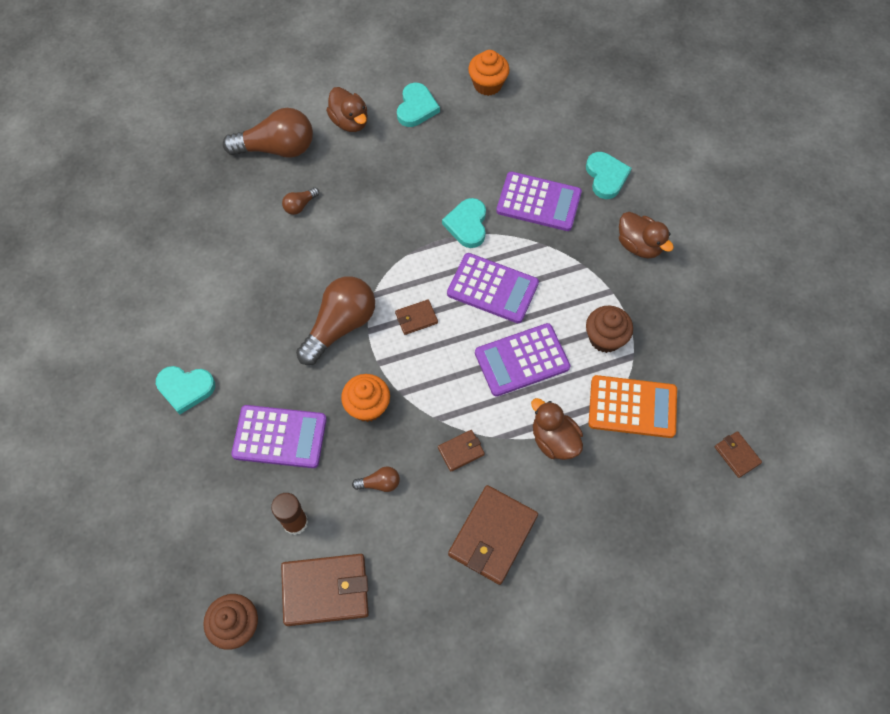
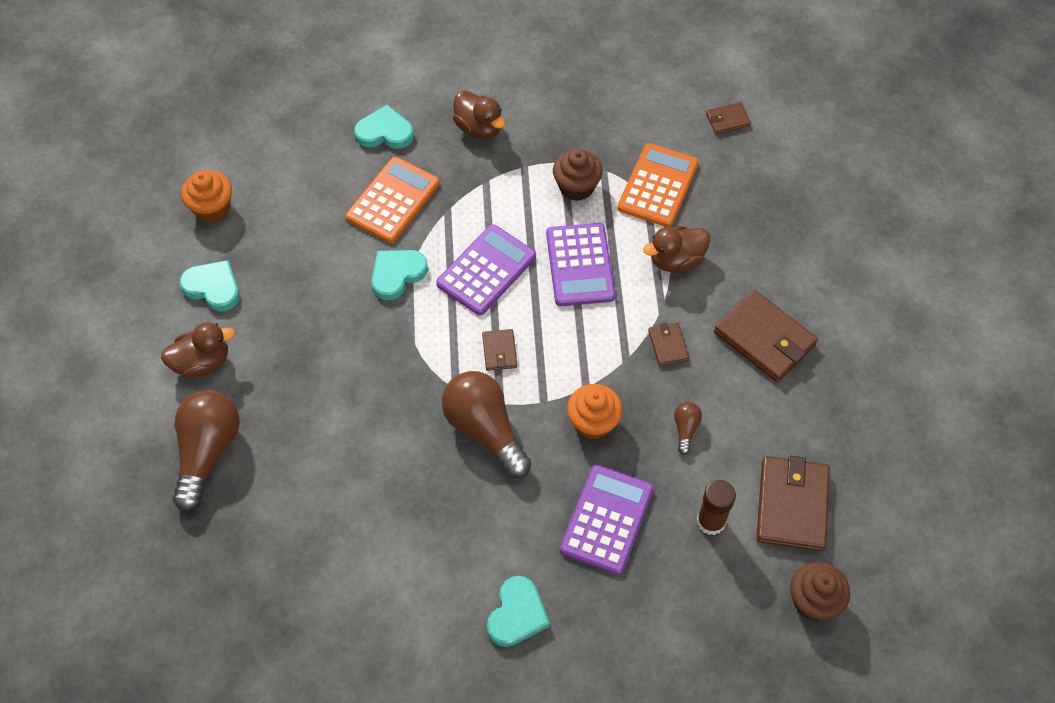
camera: 75 degrees left, 5 degrees down
brown light bulb [282,187,319,215] -> none
turquoise heart [442,198,486,248] -> turquoise heart turned 120 degrees clockwise [371,250,428,300]
purple calculator [496,172,582,231] -> orange calculator [346,157,440,243]
brown duck [619,212,674,258] -> brown duck turned 75 degrees clockwise [453,90,505,140]

